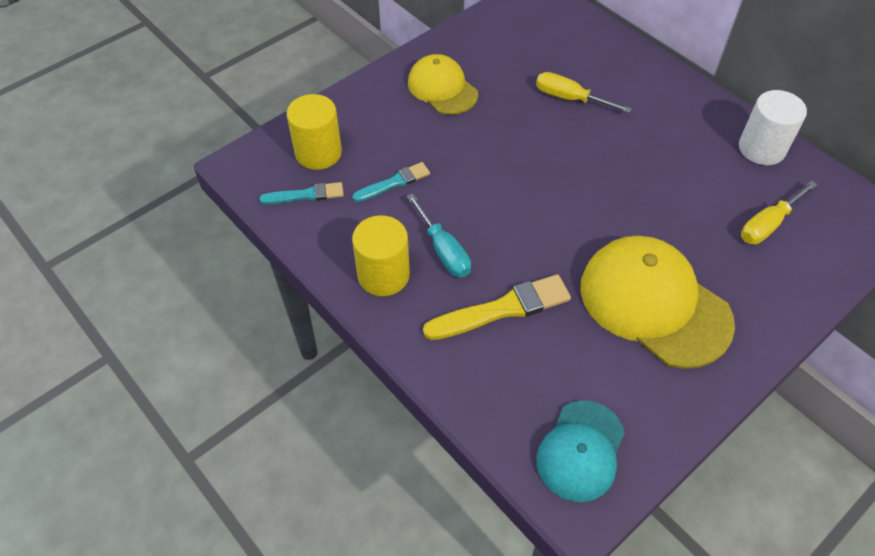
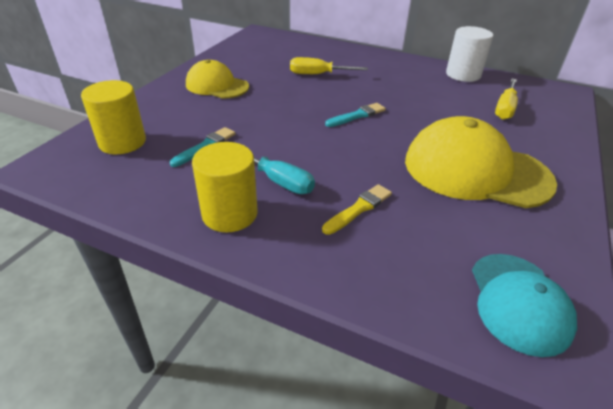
camera: 25 degrees left, 15 degrees down
turquoise brush [259,182,344,204] -> turquoise brush moved to [325,103,386,127]
yellow brush [423,274,571,340] -> yellow brush [322,184,392,235], size x0.60

